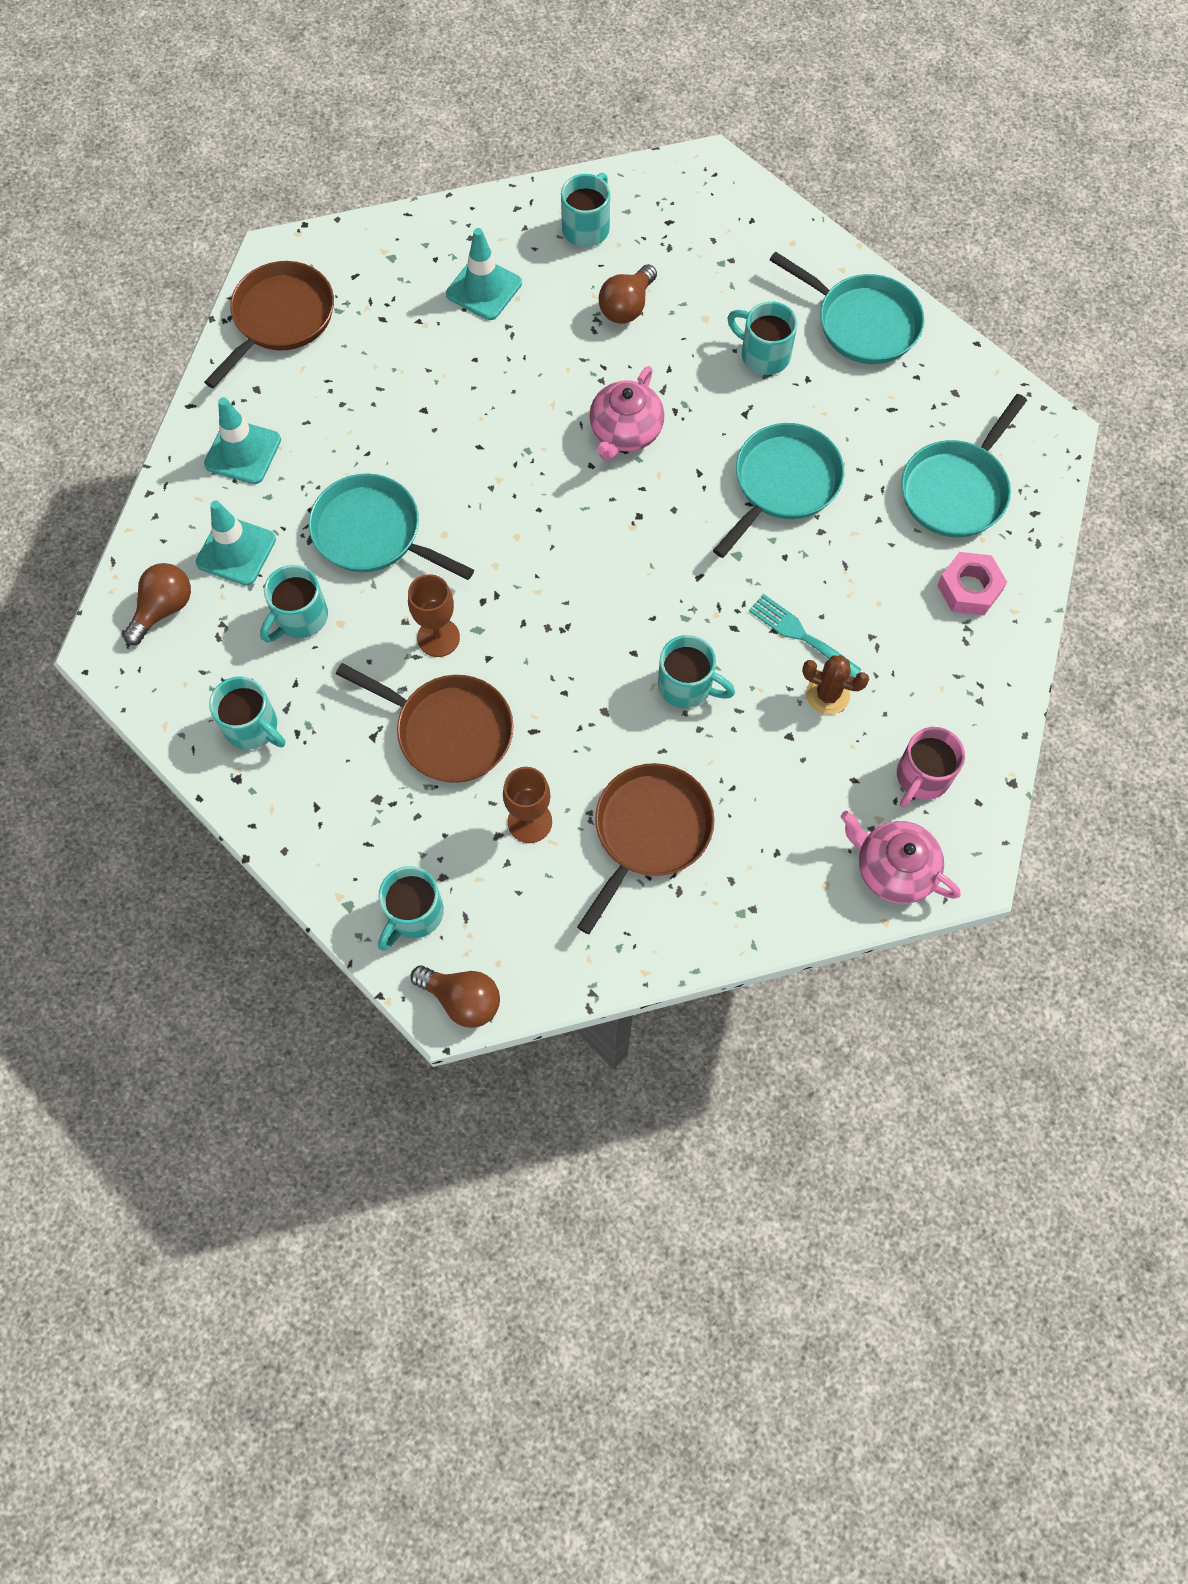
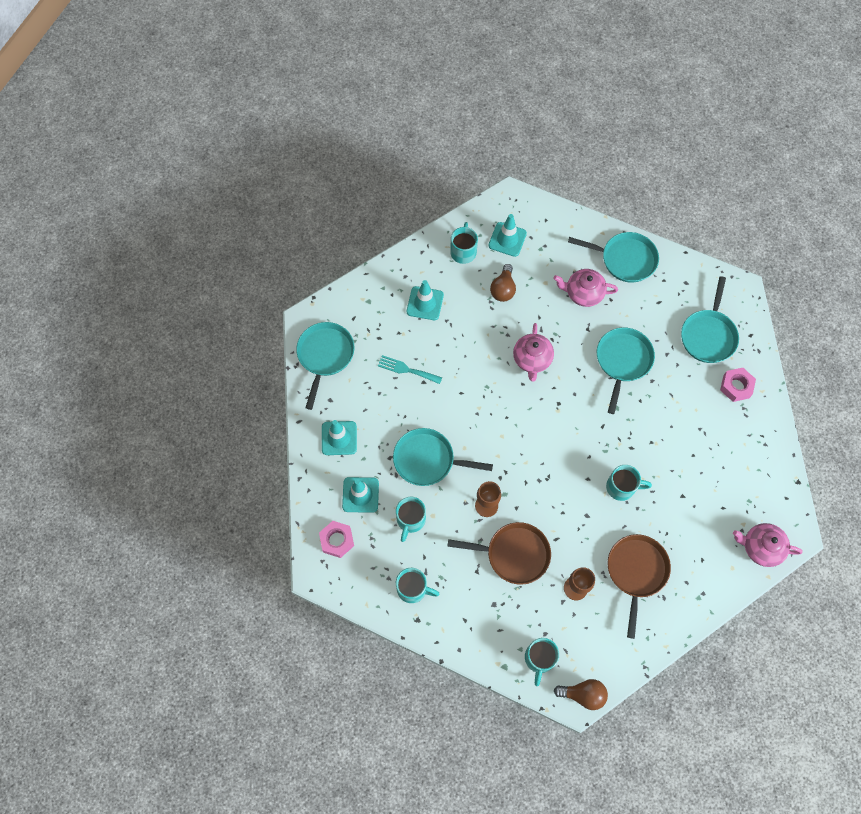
camera: 20 degrees left, 0 degrees up
brown light bulb [123,563,191,645] -> pink nut [319,521,354,558]
brown pan [204,261,334,388] -> turquoise pan [296,322,354,410]
turquoise mug [727,301,797,375] -> pink teapot [553,269,618,307]
turquoise fork [749,594,862,677] -> turquoise fork moved to [378,355,442,384]
brown cactus [802,655,869,715] -> none
pink mug [897,727,965,808] -> none
none -> turquoise traffic cone [488,214,527,257]

